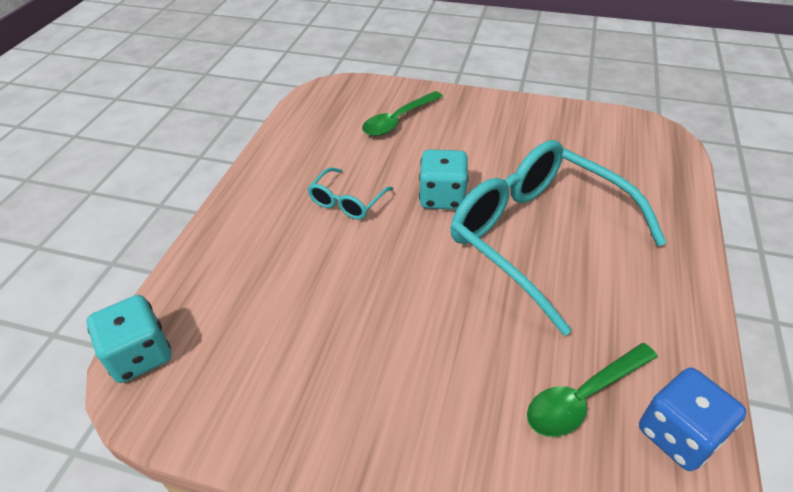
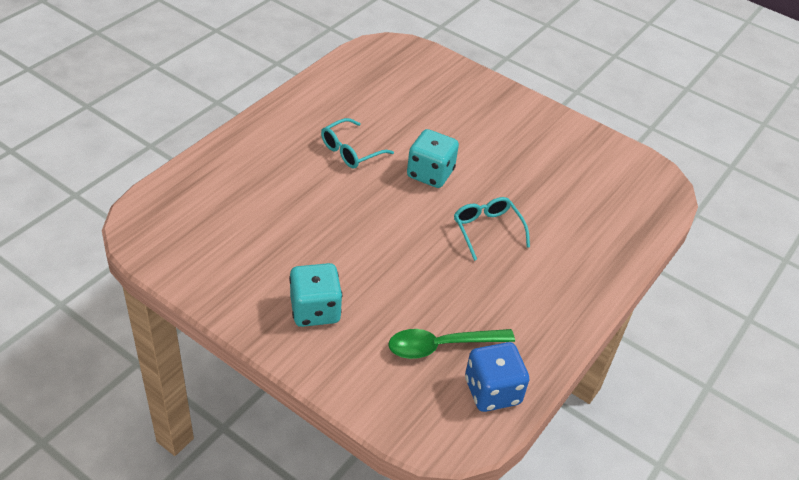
camera: 15 degrees right, 0 degrees up
turquoise dice [87,295,171,383] -> turquoise dice moved to [289,263,342,327]
green spoon [362,91,443,136] -> none
turquoise glasses [450,140,667,336] -> turquoise glasses [454,197,530,261], size x0.43

